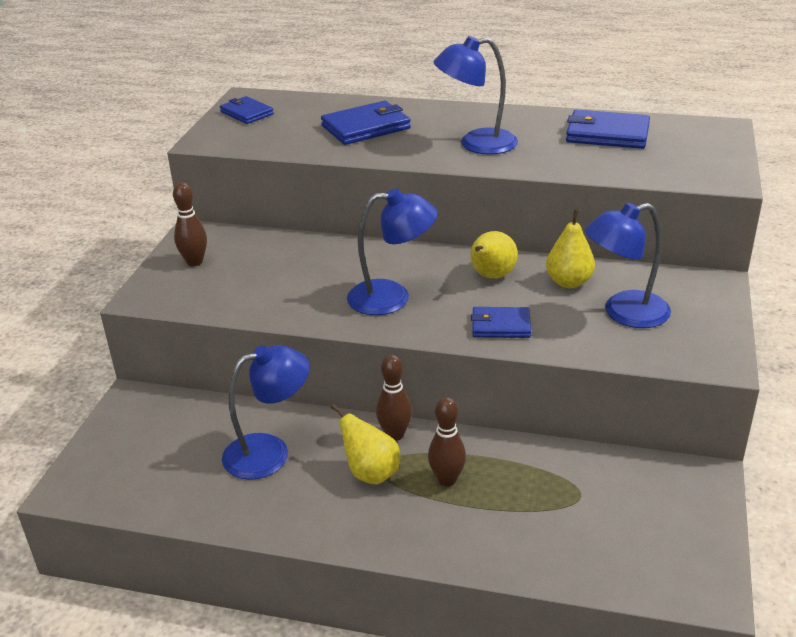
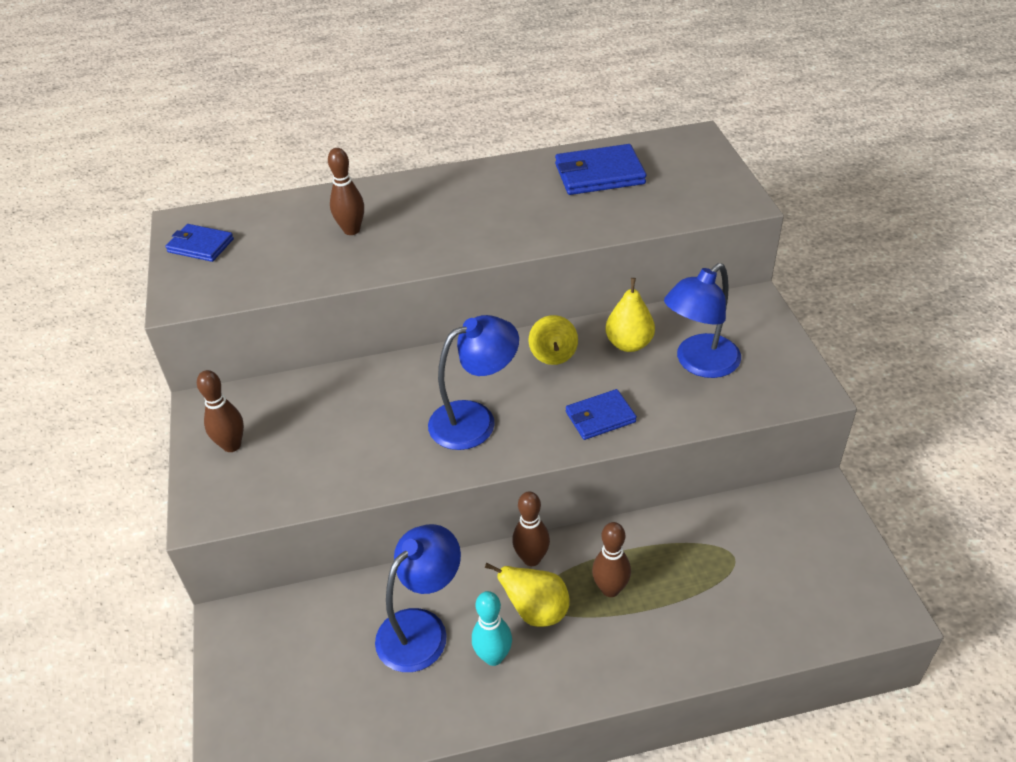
camera: 25 degrees left, 10 degrees up
blue wallet [321,101,411,145] -> brown bowling pin [328,148,364,235]
blue lamp [434,36,518,155] -> none
none -> turquoise bowling pin [472,591,512,666]

